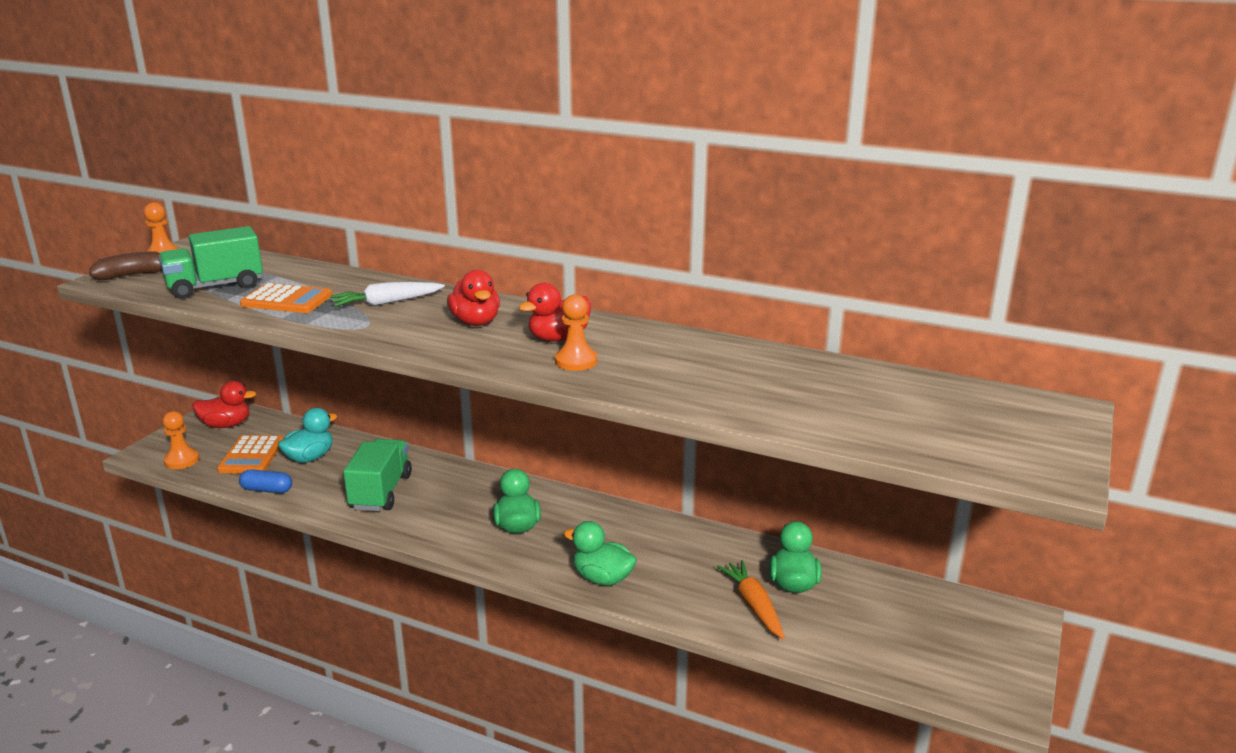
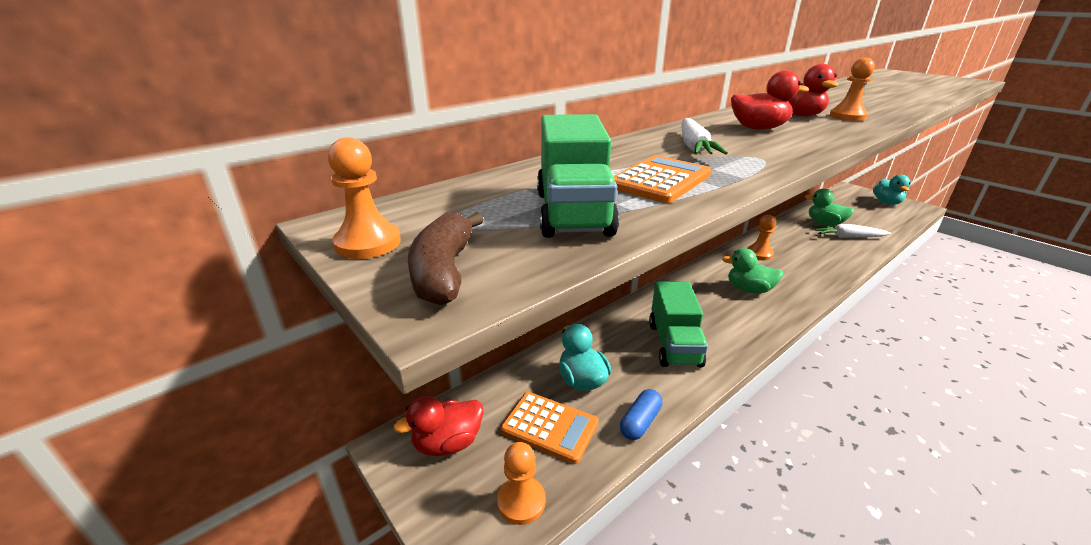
camera: 65 degrees left, 5 degrees up
red duck [192,381,256,428] -> red duck turned 135 degrees counterclockwise [393,396,484,456]
green truck [343,439,412,511] -> green truck turned 120 degrees counterclockwise [649,281,708,367]
green duck [564,521,637,586] -> none
orange carrot [717,560,785,639] -> white carrot [812,224,891,238]
none -> orange pawn [747,215,776,260]
none -> turquoise duck [873,175,911,205]

